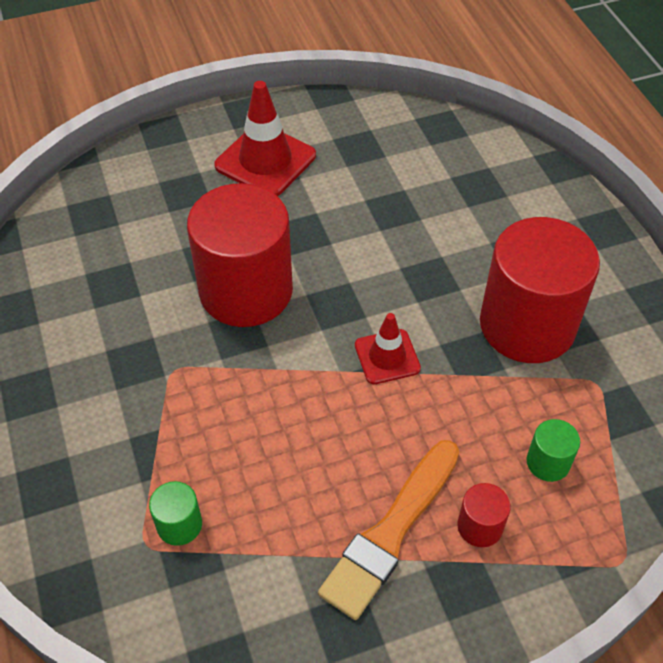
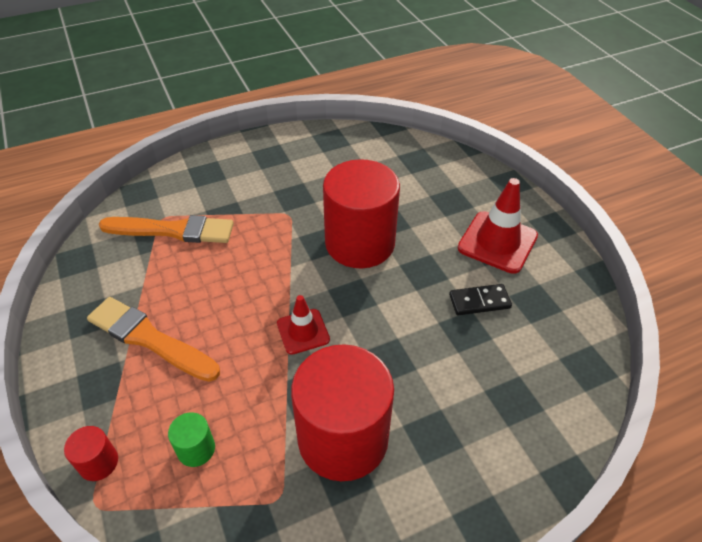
camera: 85 degrees right, 5 degrees down
green cylinder [149,481,202,546] -> orange brush [99,215,234,243]
red cylinder [457,483,511,547] -> red cylinder moved to [64,426,118,481]
none -> black domino [449,284,512,315]

